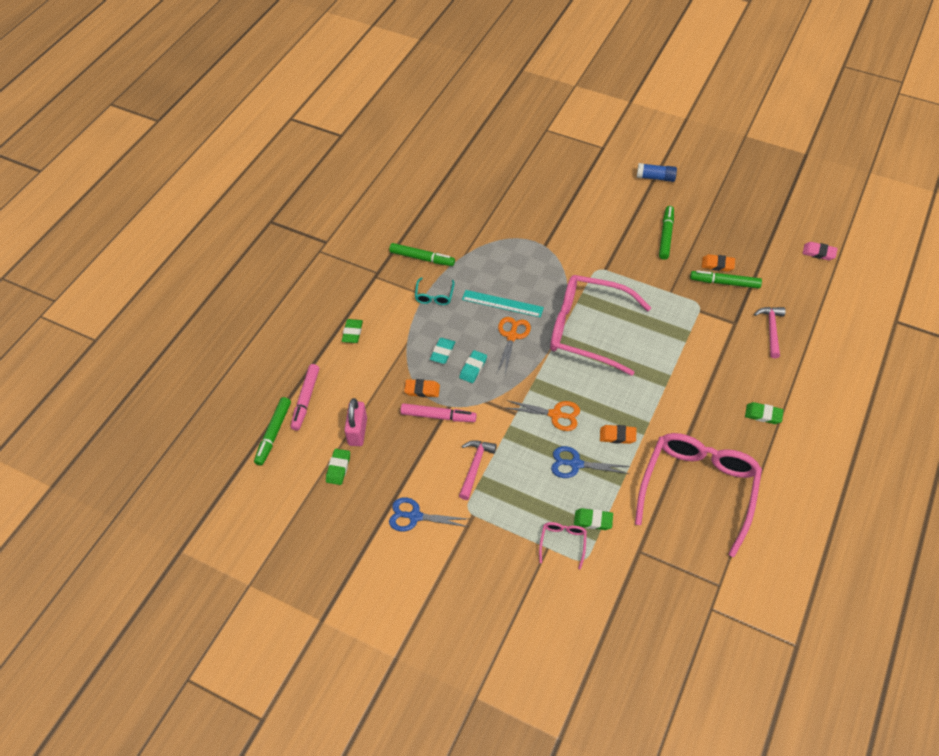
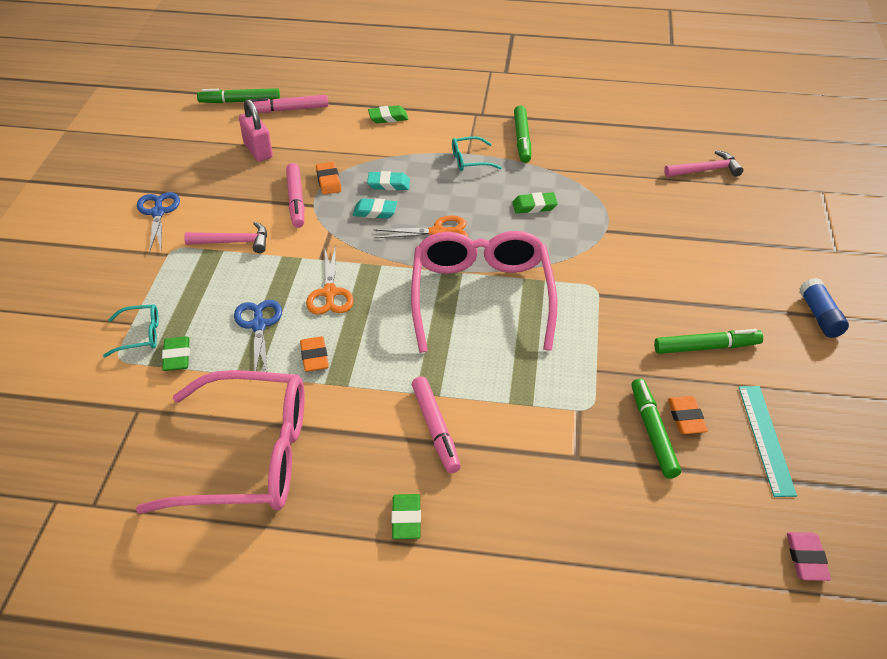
camera: 70 degrees right, 10 degrees down
green eraser [326,449,350,485] -> green eraser moved to [512,192,558,214]
pink padlock [344,398,367,446] -> pink padlock turned 75 degrees clockwise [239,99,273,162]
turquoise ruler [462,290,544,317] -> turquoise ruler moved to [739,386,797,497]
pink glasses [539,522,587,569] -> turquoise glasses [103,304,159,357]
pink hammer [754,307,786,358] -> pink hammer moved to [664,150,743,177]
none -> pink marker [412,376,461,473]

